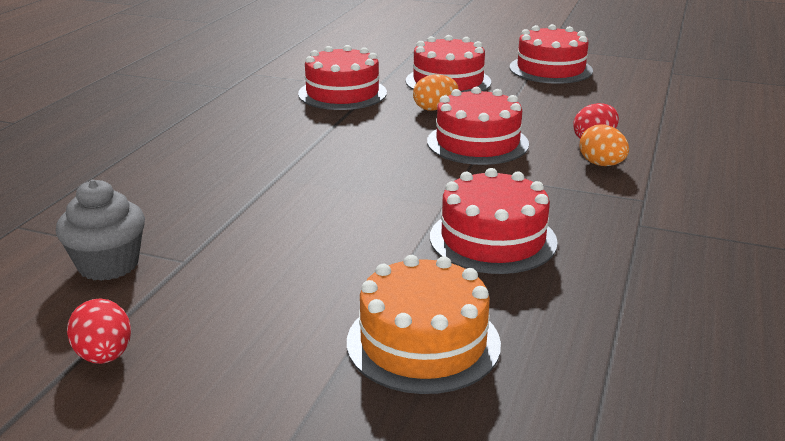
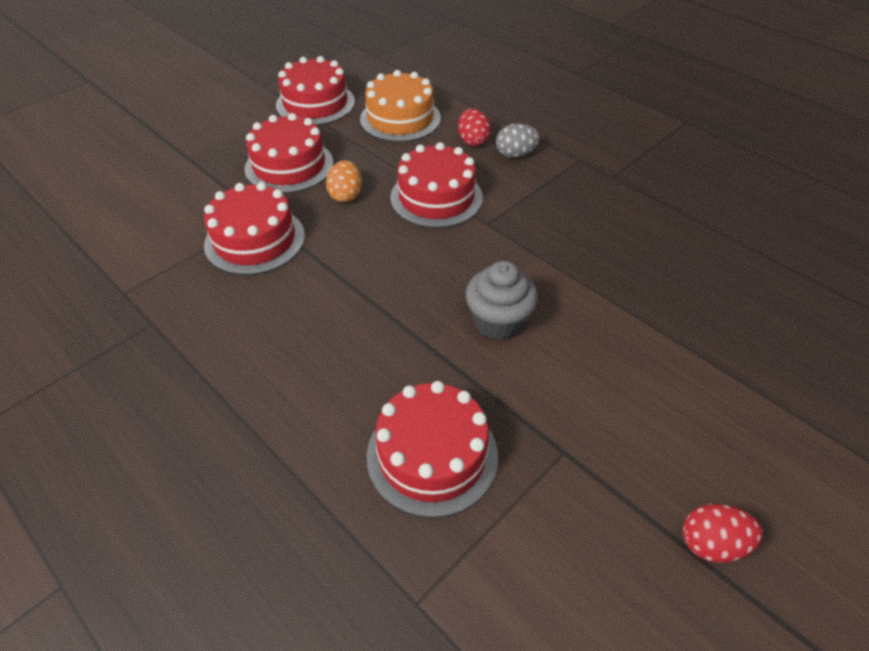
camera: 65 degrees left, 20 degrees up
grey cupcake [56,179,145,281] -> grey cupcake moved to [465,261,538,340]
orange cake [347,255,501,394] -> orange cake moved to [360,70,441,142]
red cake [430,168,558,274] -> red cake moved to [367,381,498,518]
orange egg [580,125,629,166] -> grey egg [496,123,540,158]

